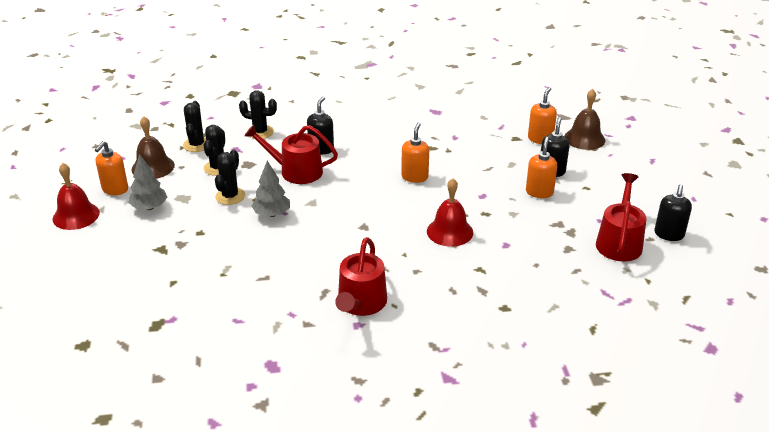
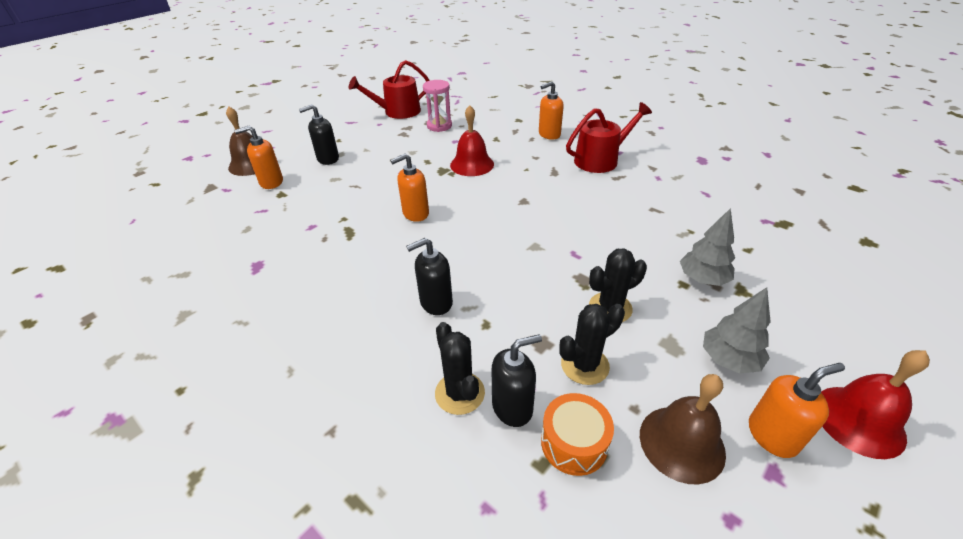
camera: 130 degrees left, 5 degrees up
black cactus [183,101,206,152] -> orange drum [541,393,614,476]
red watering can [244,124,338,184] -> none
grey tree [252,161,290,217] -> grey tree moved to [680,208,735,286]
orange soap dispenser [526,137,557,198] -> orange soap dispenser moved to [539,81,564,140]
black soap dispenser [654,185,692,241] -> black soap dispenser moved to [492,334,542,427]
none -> pink hourglass [423,80,452,132]

